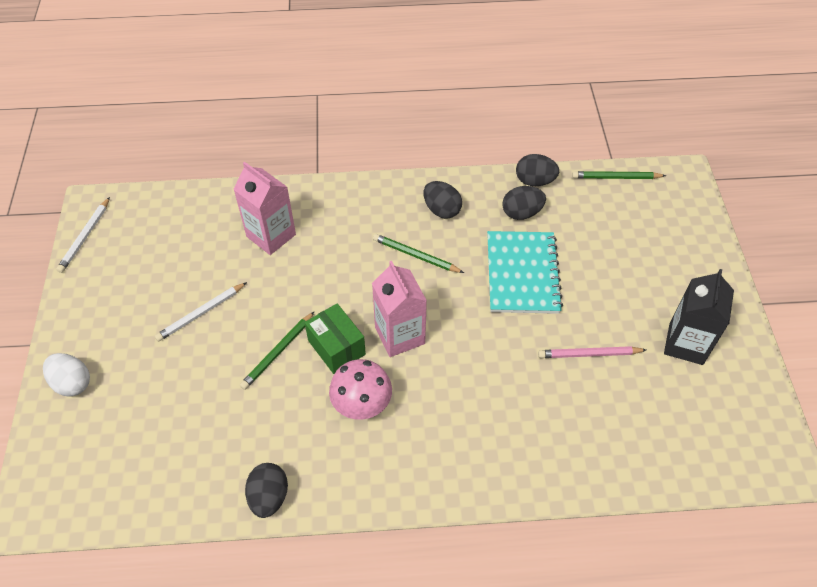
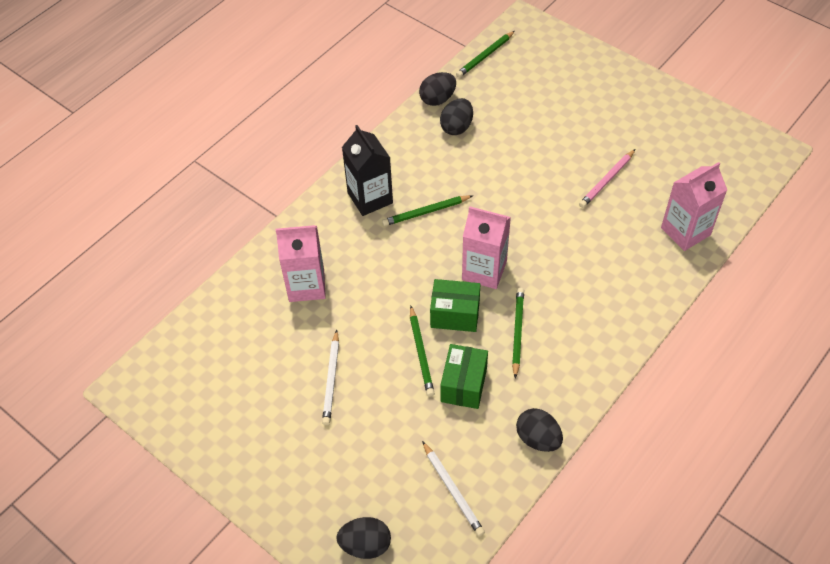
camera: 45 degrees left, 0 degrees up
white egg [43,353,90,397] -> none
white pencil [56,197,110,273] -> white pencil moved to [422,441,485,536]
pink mushroom [329,359,392,420] -> green pencil [512,288,524,379]
black egg [423,181,462,219] -> black egg moved to [336,517,391,559]
turquoise notebook [487,231,563,314] -> none
black carton [664,269,734,365] -> black carton moved to [342,125,393,216]
none -> green box [440,344,488,409]
none -> pink carton [661,162,727,251]

